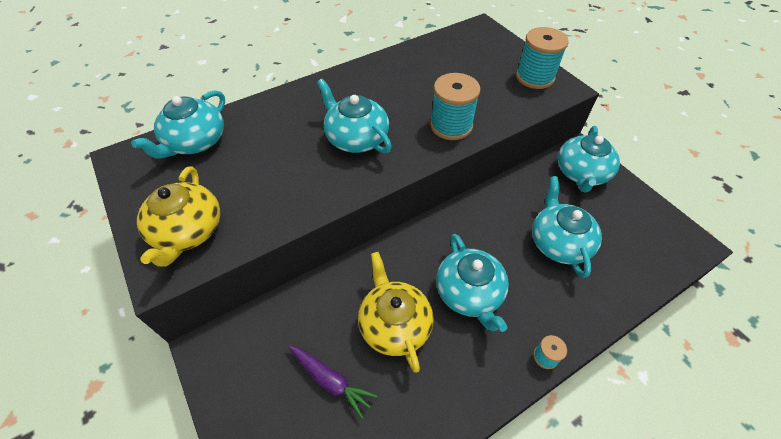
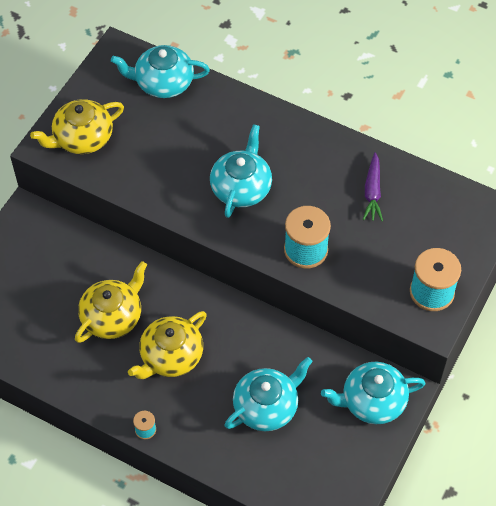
camera: 60 degrees right, 5 degrees up
purple carrot [288,346,377,419] -> purple carrot moved to [363,152,383,221]
turquoise teapot [436,234,509,332] -> yellow teapot [128,311,207,379]

